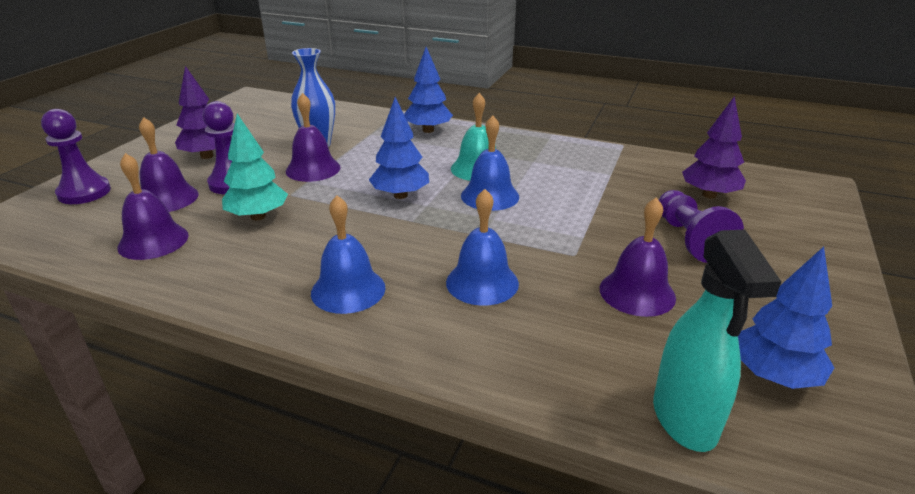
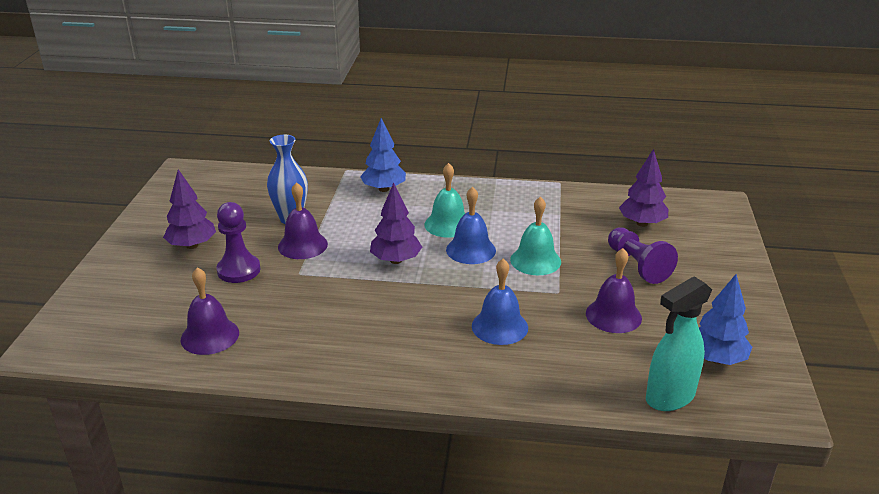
camera: 15 degrees left, 0 degrees up
purple pawn [41,109,111,204] -> none
purple bell [139,117,198,212] -> none
turquoise tree [222,114,288,220] -> none
blue bell [311,195,386,314] -> none
blue tree [369,97,429,199] -> purple tree [370,183,422,264]
turquoise spray bottle [653,230,782,452] -> turquoise spray bottle turned 75 degrees clockwise [646,276,712,411]
none -> turquoise bell [510,196,561,275]

